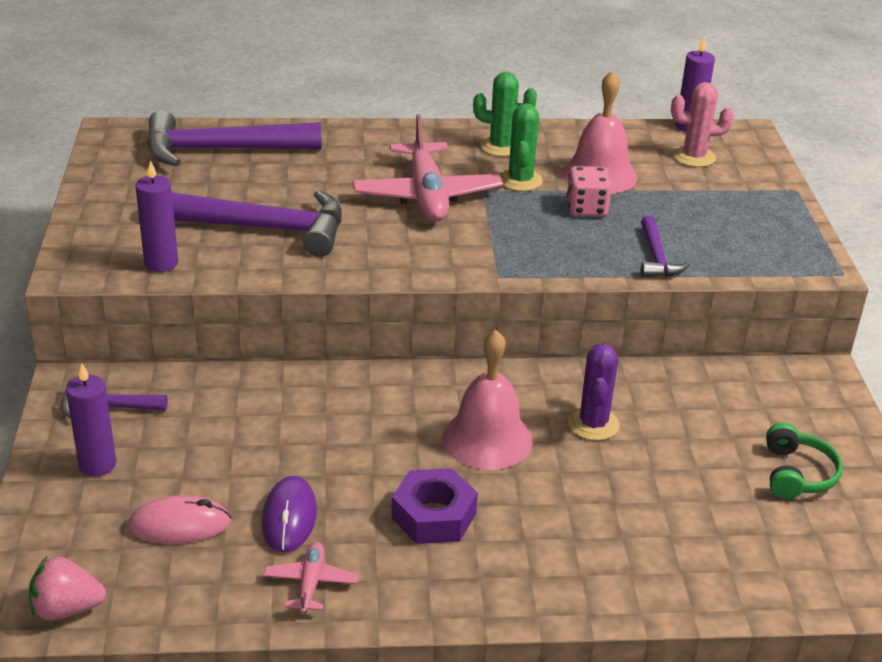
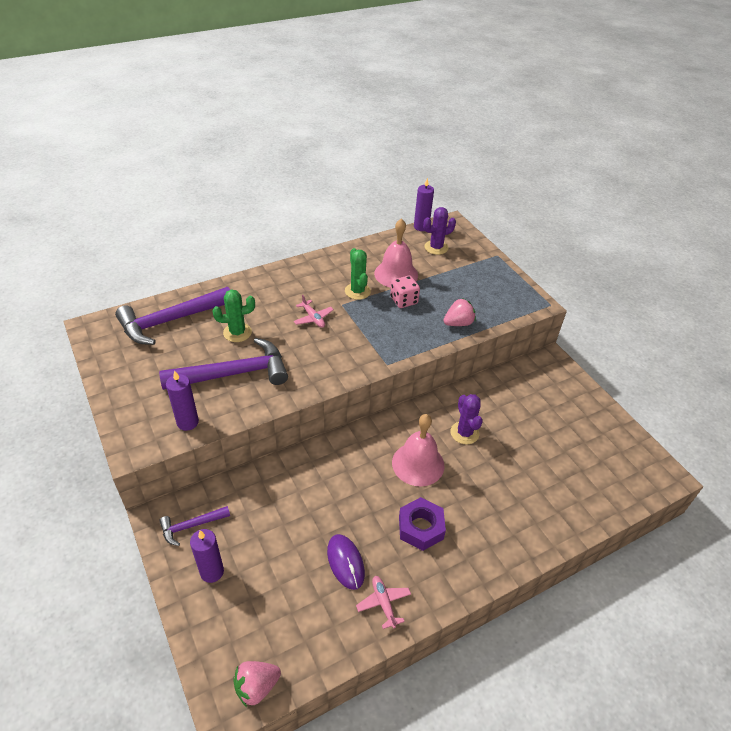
camera: 25 degrees left, 10 degrees up
pink mouse [128,495,231,544] -> none
pink plane [352,114,503,222] -> pink plane [293,295,334,328], size x0.48
green cactus [473,72,537,157] -> green cactus moved to [212,289,255,342]
purple hammer [641,216,690,277] -> pink strawberry [443,298,476,326]
pink cactus [671,82,734,167] -> purple cactus [423,207,456,255]
green headphones [766,423,843,499] -> none

